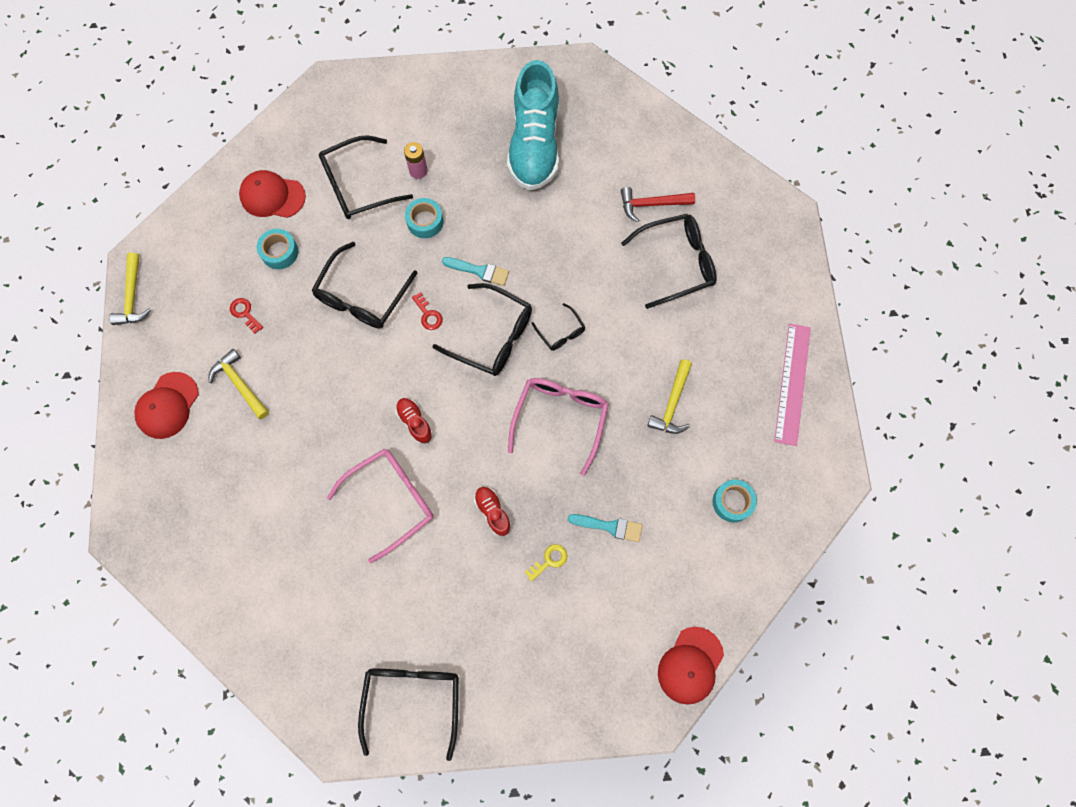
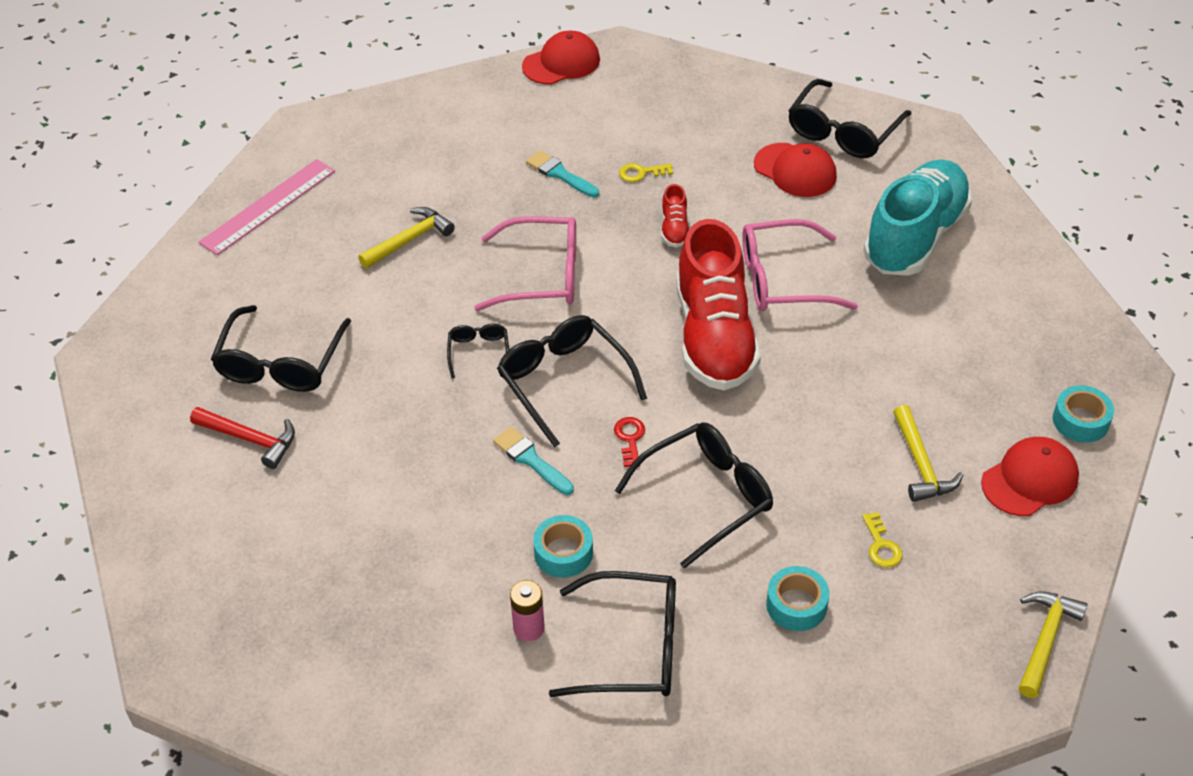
camera: 150 degrees left, 25 degrees down
red key [230,298,263,334] -> yellow key [862,512,903,568]
red cap [239,170,306,218] -> red cap moved to [754,143,837,197]
red shoe [395,398,433,444] -> red shoe [676,219,761,390], size x2.45
turquoise shoe [507,60,559,190] -> turquoise shoe moved to [863,159,972,276]
pink glasses [508,378,609,476] -> pink glasses turned 135 degrees counterclockwise [474,216,576,311]
black glasses [621,214,716,309] -> black glasses turned 90 degrees counterclockwise [211,305,351,392]
turquoise tape [713,479,757,522] -> turquoise tape moved to [1053,385,1114,443]

